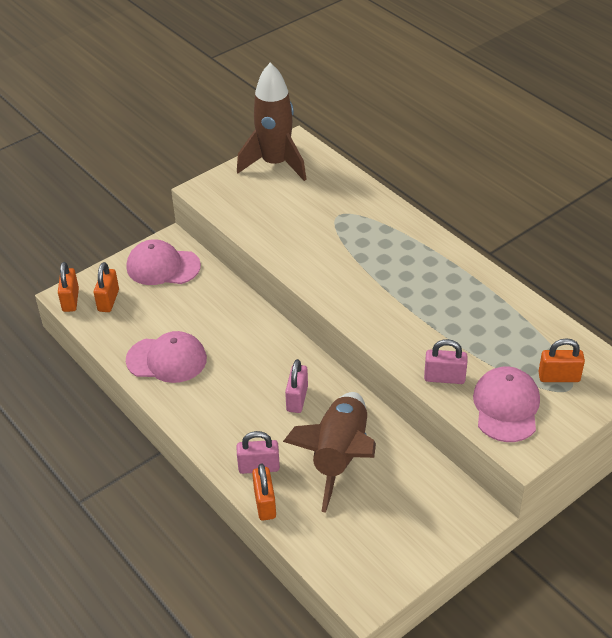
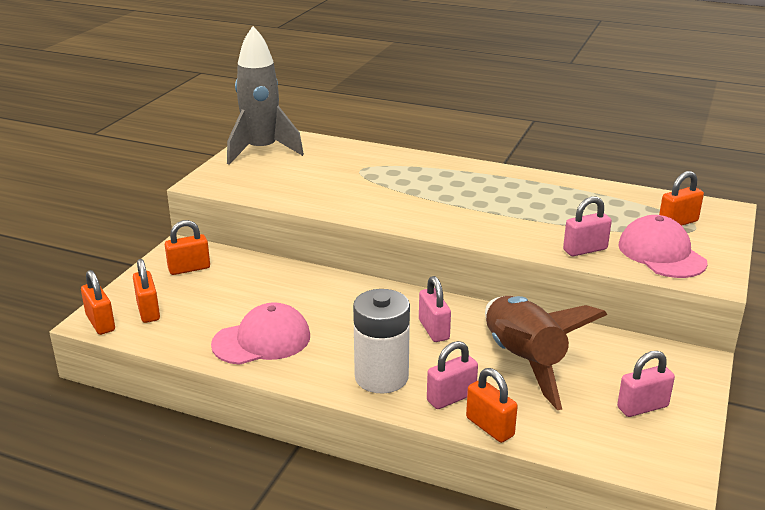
camera: 30 degrees left, 15 degrees down
pink cap [127,239,201,285] -> orange padlock [165,220,210,275]
brown rocket [237,63,307,181] -> grey rocket [227,26,304,165]
none -> white battery [353,289,410,394]
none -> pink padlock [617,351,675,417]

